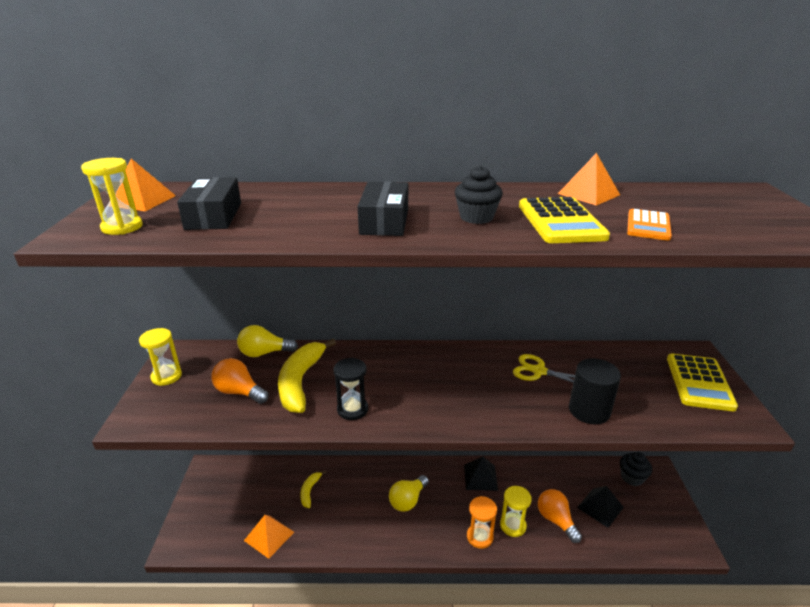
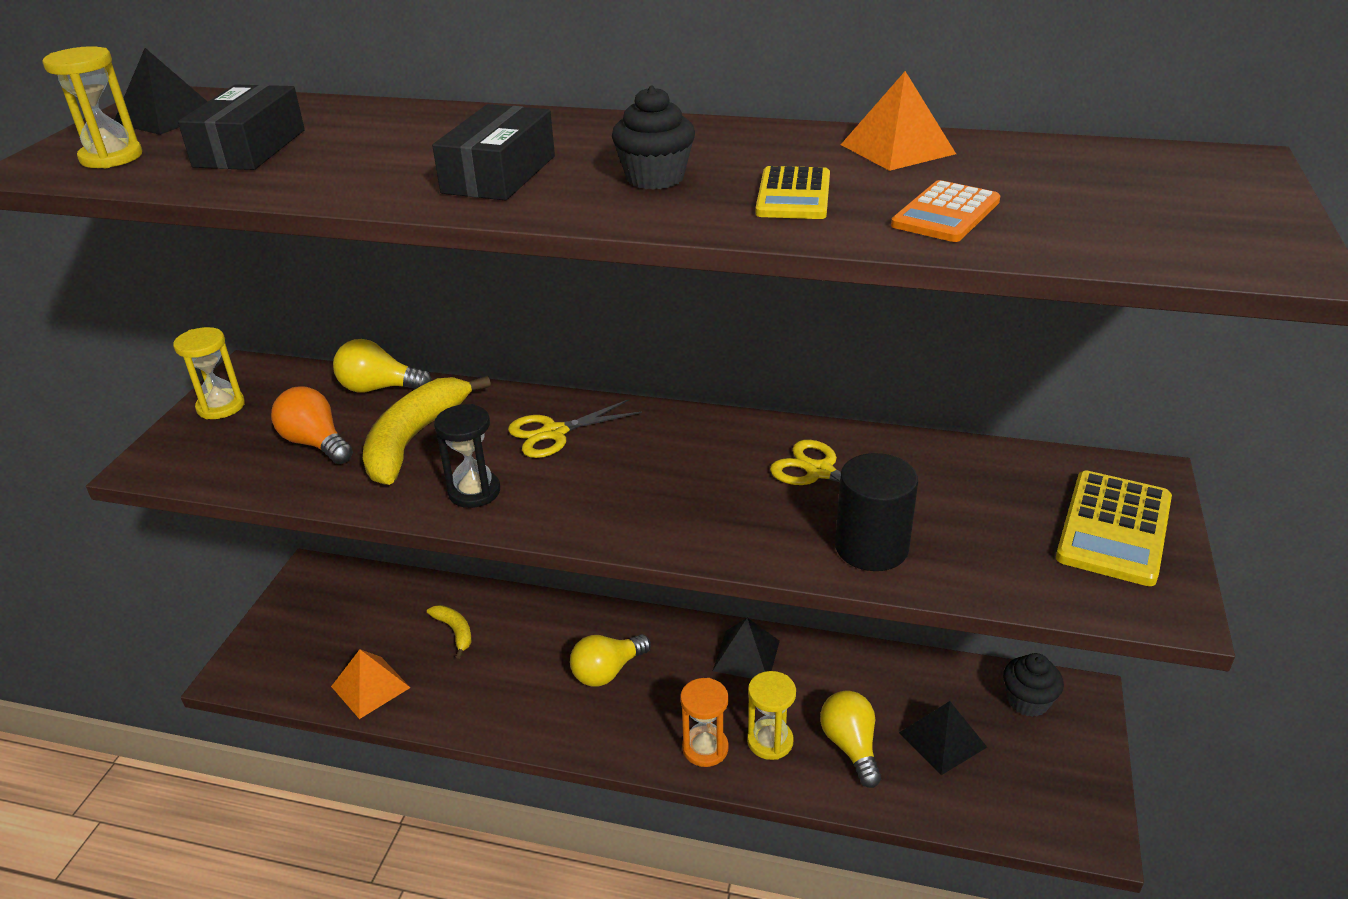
camera: 15 degrees right, 5 degrees up
orange pyramid [109,159,176,211] -> black pyramid [114,48,208,135]
yellow banana [300,470,326,508] -> yellow banana turned 120 degrees clockwise [427,605,472,659]
yellow calculator [519,197,610,243] -> yellow calculator [755,166,830,219], size x0.62
orange light bulb [538,489,582,543] -> yellow light bulb [820,690,881,788]
none -> yellow scissors [508,399,642,458]

